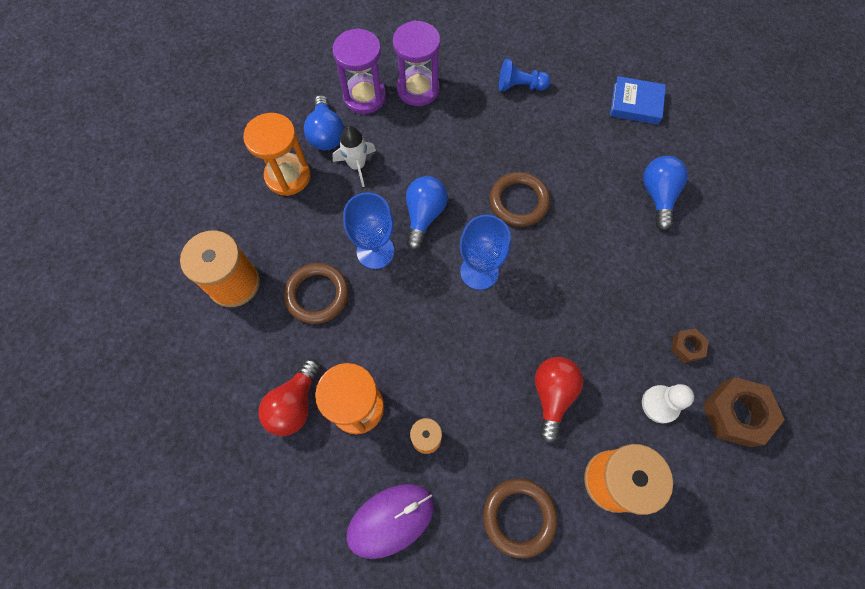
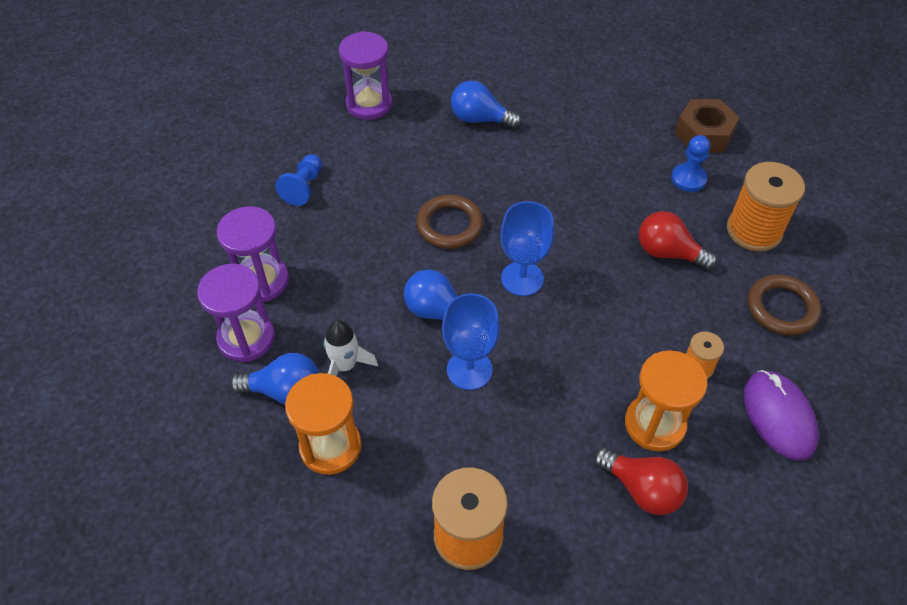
camera: 75 degrees left, 15 degrees down
brown ring [284,263,349,324] -> none
blue book [610,76,666,125] -> purple hourglass [339,31,392,120]
white pawn [642,384,694,423] -> blue pawn [671,135,710,192]
brown nut [671,328,709,363] -> none

